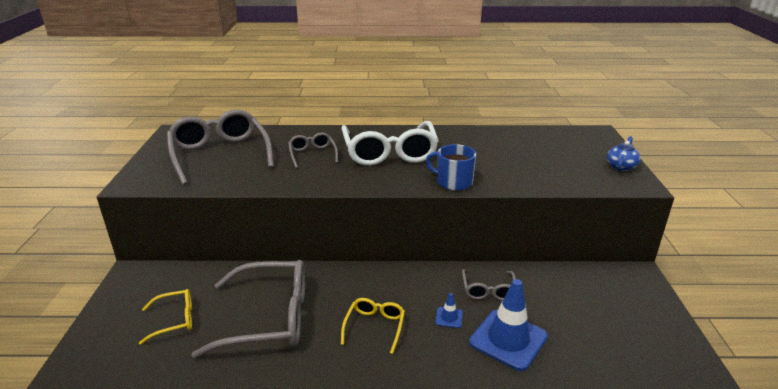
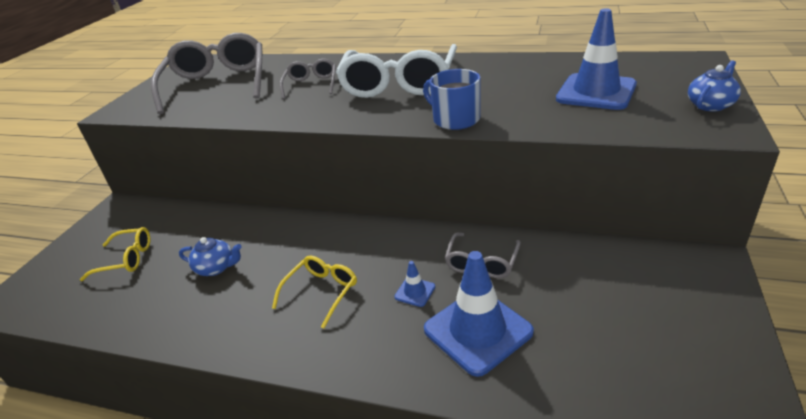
camera: 20 degrees right, 5 degrees up
grey glasses [191,260,305,358] -> blue teapot [179,237,242,276]
none -> blue traffic cone [556,9,637,110]

